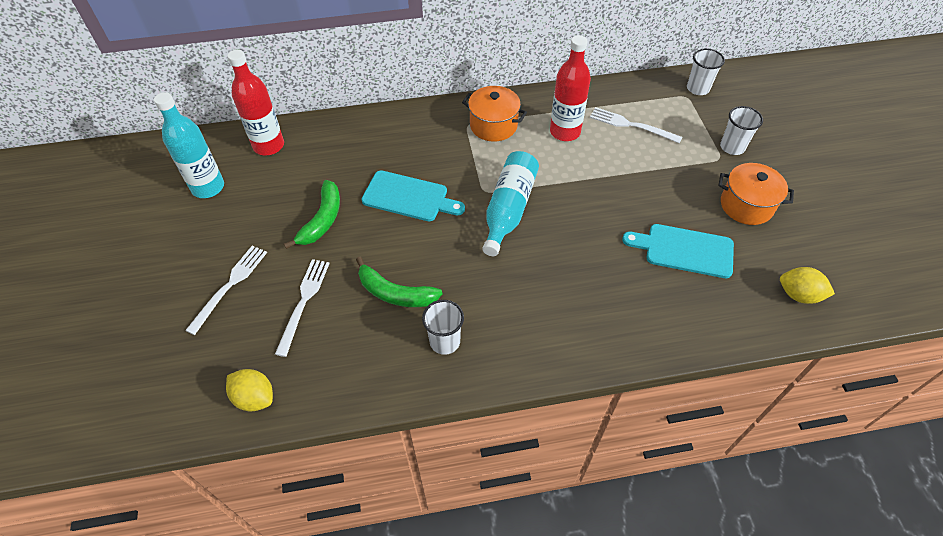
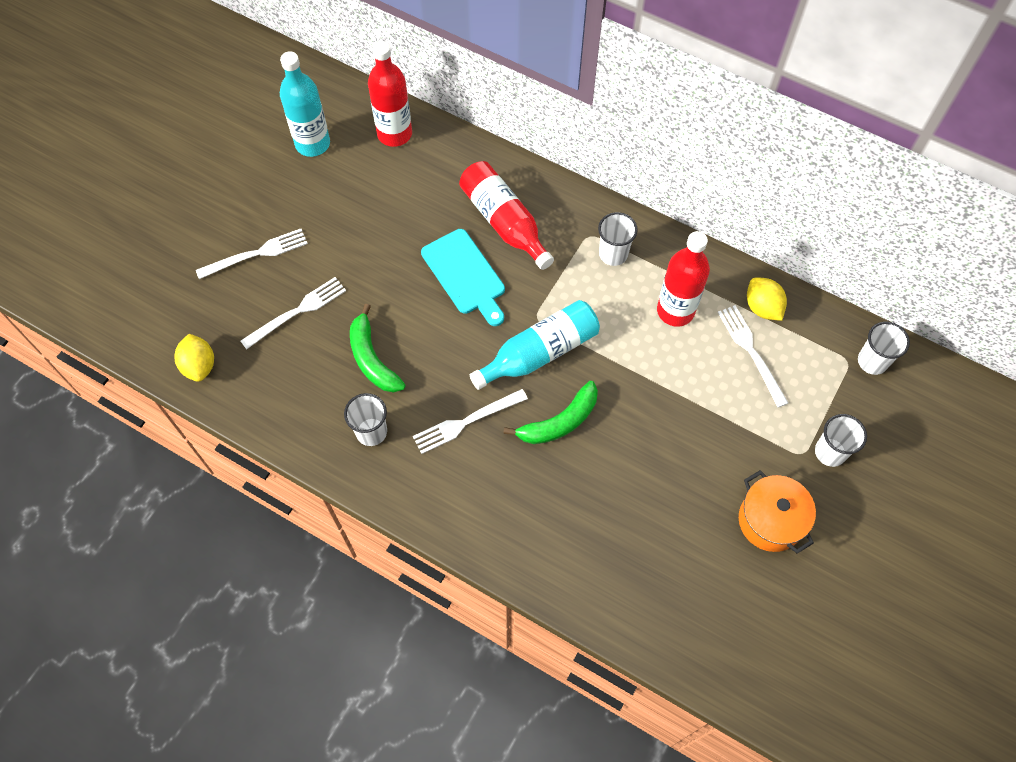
camera: 40 degrees right, 10 degrees up
green banana [284,180,340,249] -> green banana moved to [503,381,598,444]
orange pot [462,86,527,142] -> white cup [598,212,638,266]
turquoise cutting board [622,224,734,278] -> none
yellow lemon [780,267,835,304] -> yellow lemon moved to [747,277,787,321]
none -> white fork [413,389,528,454]
none -> red bottle [459,161,554,270]

